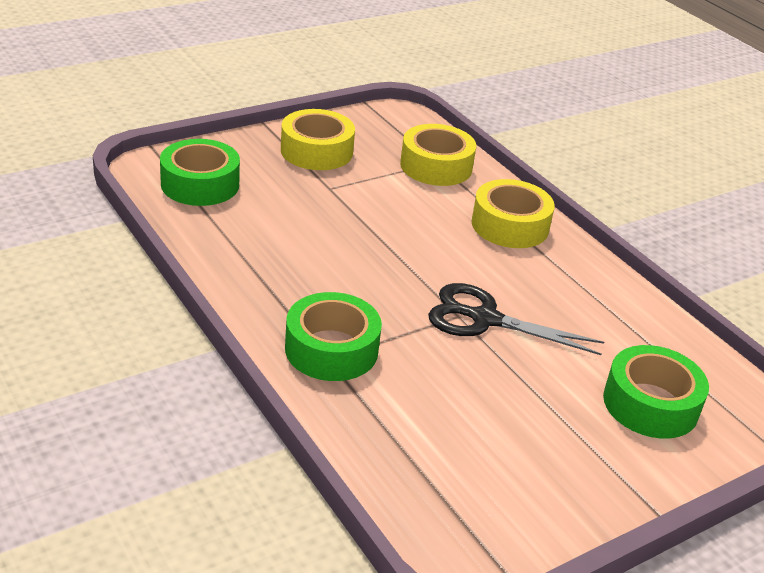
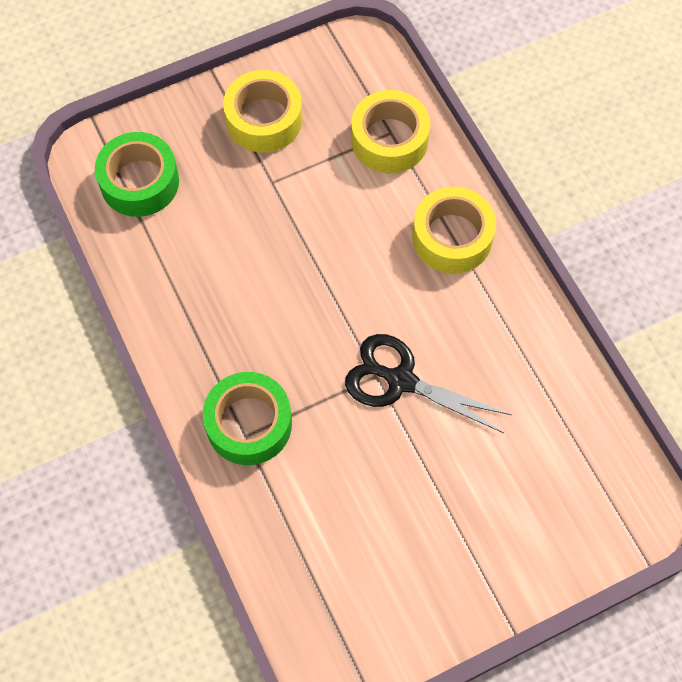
camera: 10 degrees right, 30 degrees up
green tape [603,345,709,439] -> none

